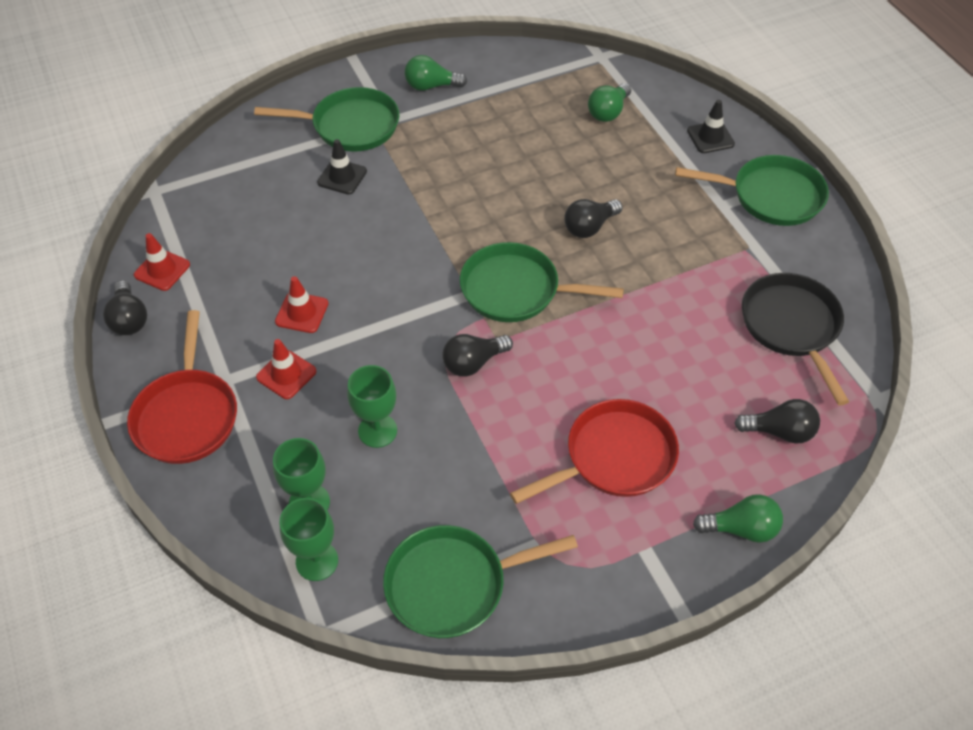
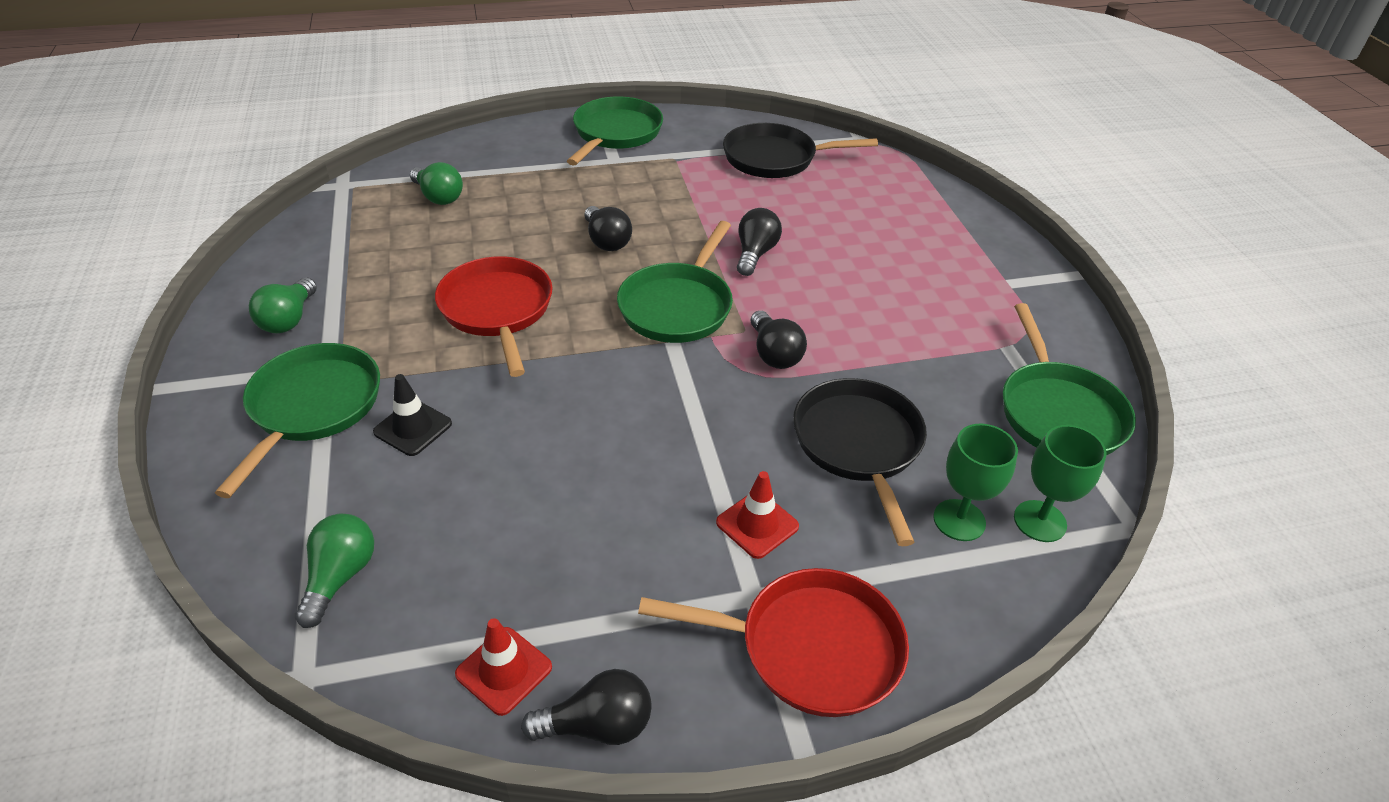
camera: 80 degrees left, 10 degrees down
red traffic cone [275,276,329,333] -> none
green goblet [347,365,397,448] -> black pan [793,378,927,546]
red pan [510,399,679,504] -> red pan moved to [435,256,553,377]
black traffic cone [687,100,735,153] -> none
green light bulb [693,494,783,543] -> green light bulb moved to [295,514,374,628]
black light bulb [734,399,820,444] -> black light bulb moved to [737,208,782,276]

